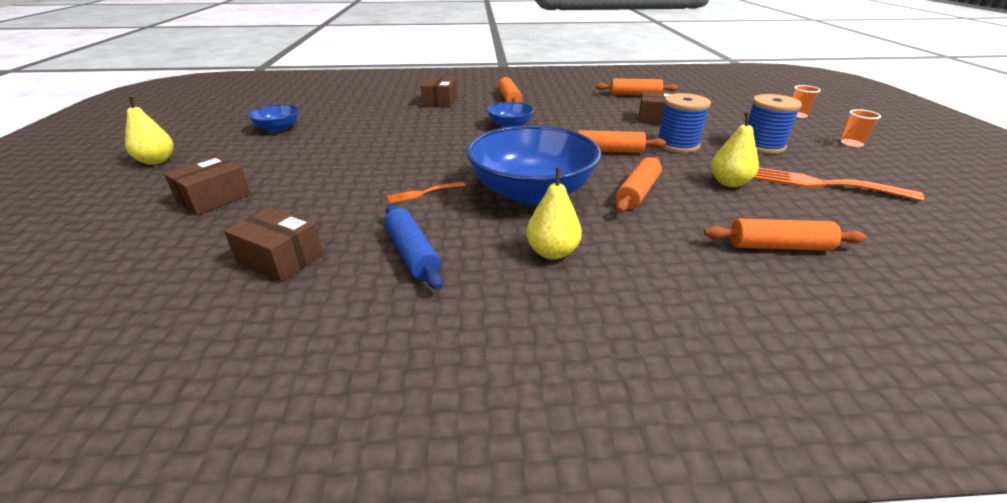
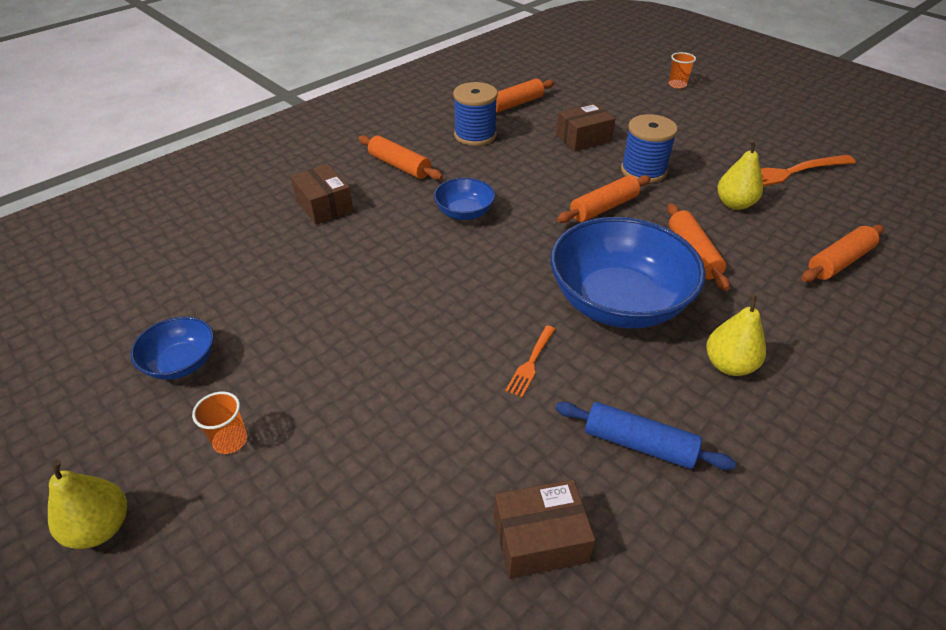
camera: 40 degrees left, 10 degrees up
brown box [164,156,250,215] -> none
blue spool [748,94,802,154] -> blue spool moved to [453,82,498,146]
orange cup [841,109,881,147] -> orange cup moved to [192,392,247,454]

